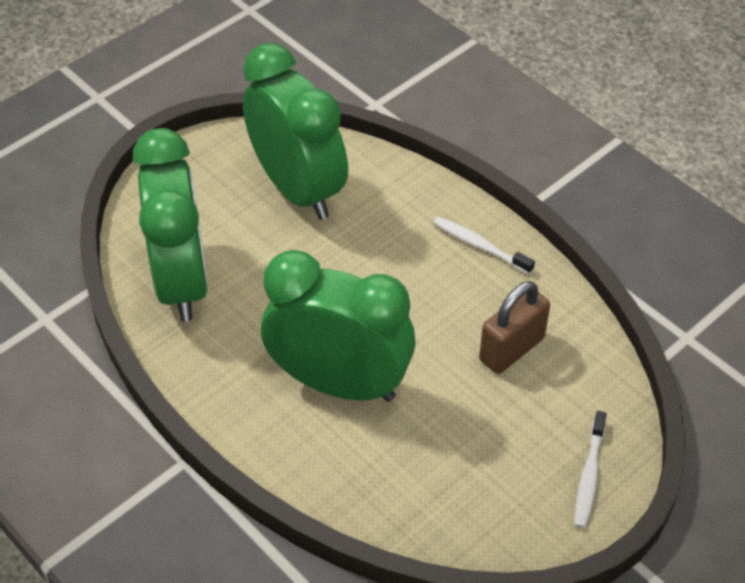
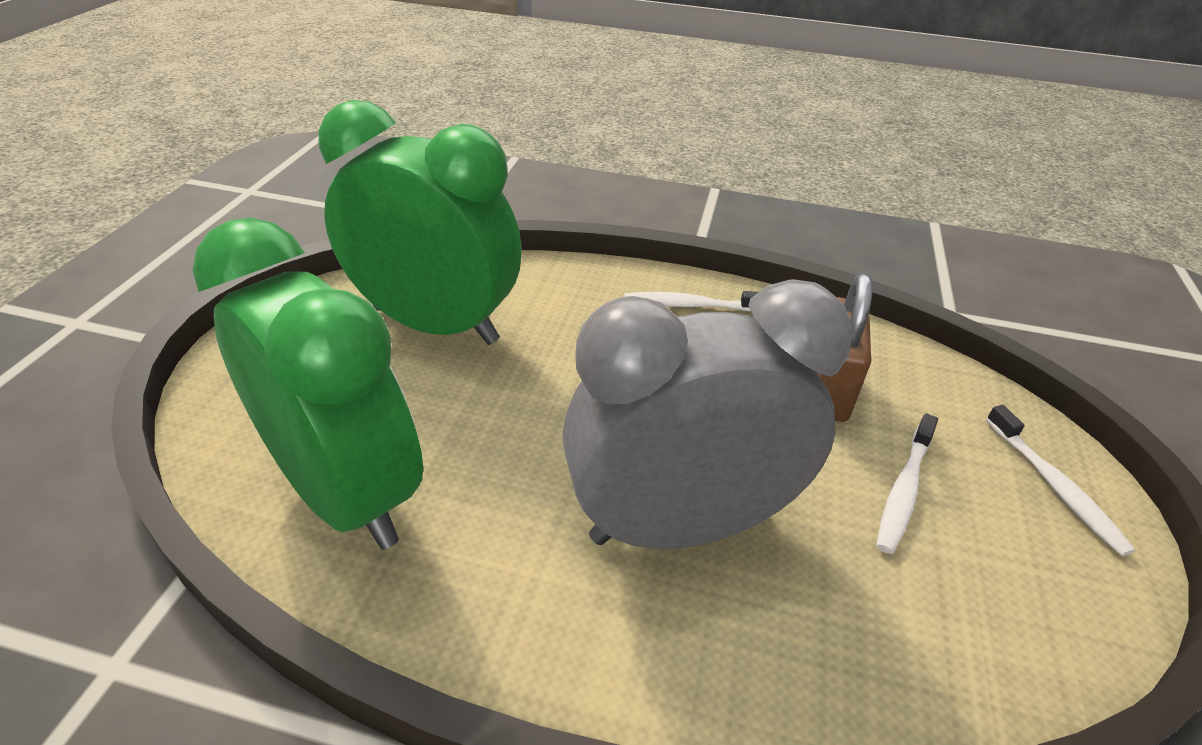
camera: 35 degrees left, 10 degrees down
green clock [261,250,416,402] -> grey clock [562,279,852,549]
none -> white toothbrush [876,413,938,554]

